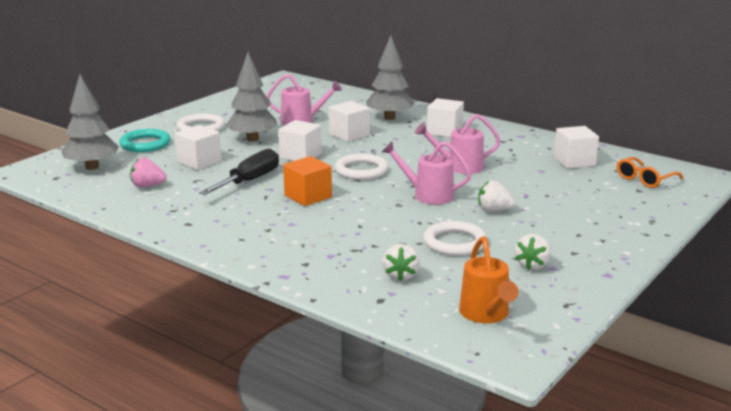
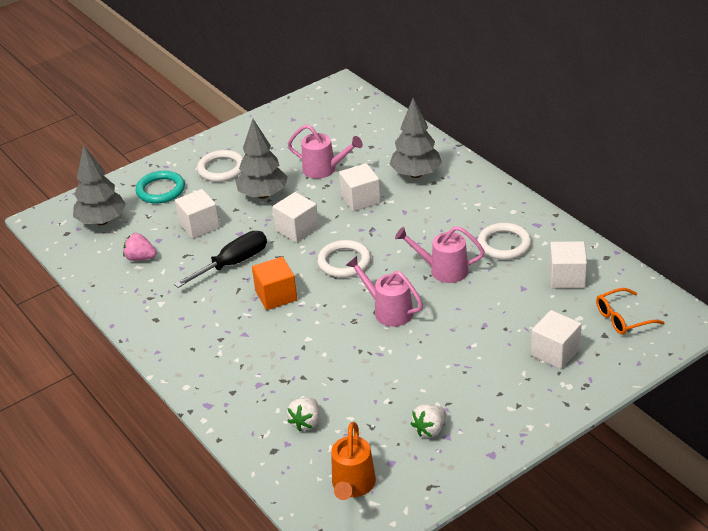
camera: 20 degrees right, 15 degrees up
white ring [423,221,487,256] -> white ring moved to [477,223,532,260]
white cube [427,98,464,137] -> white cube moved to [531,310,582,369]
white strawberry [478,181,516,212] -> none

